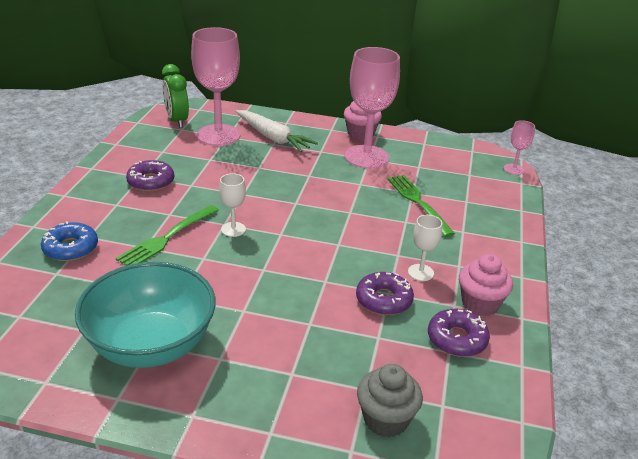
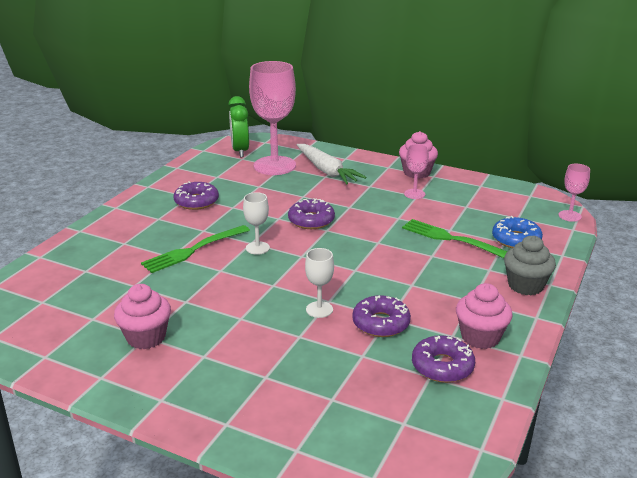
camera: 15 degrees right, 5 degrees down
blue donut [41,221,98,261] -> blue donut moved to [492,216,543,248]
turquoise bowl [75,262,216,368] -> pink cupcake [114,284,171,349]
pink goblet [345,47,400,169] -> pink goblet [404,144,429,199], size x0.46
grey cupcake [357,364,423,438] -> grey cupcake moved to [504,236,556,295]
green fork [387,175,455,237] -> green fork turned 45 degrees counterclockwise [402,219,507,258]
white goblet [408,215,442,281] -> white goblet moved to [305,248,334,318]
none -> purple donut [288,198,335,229]

